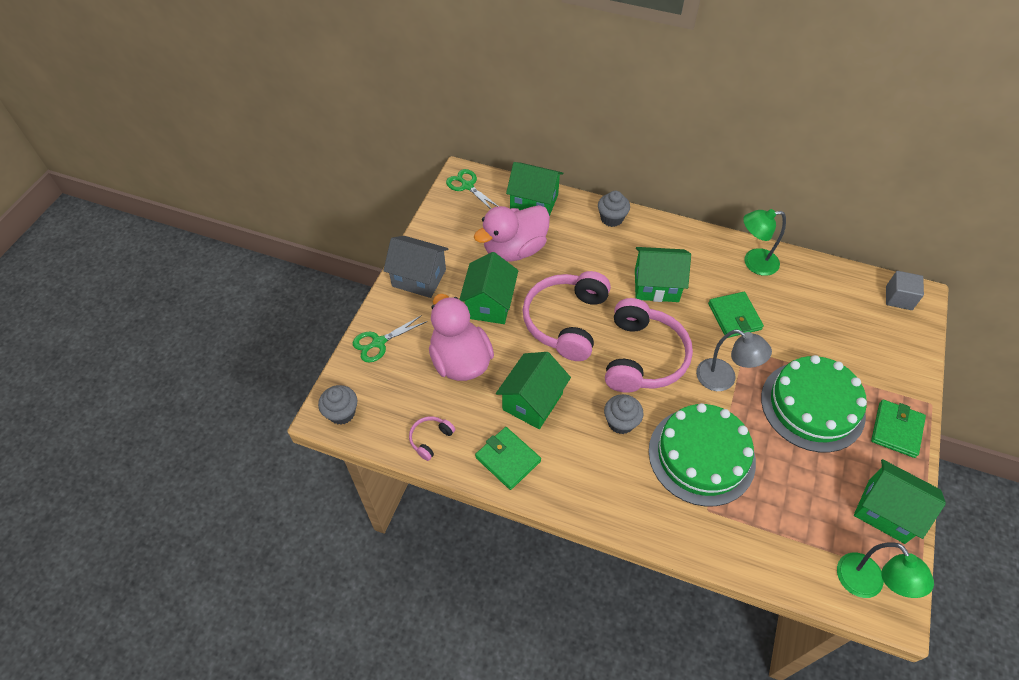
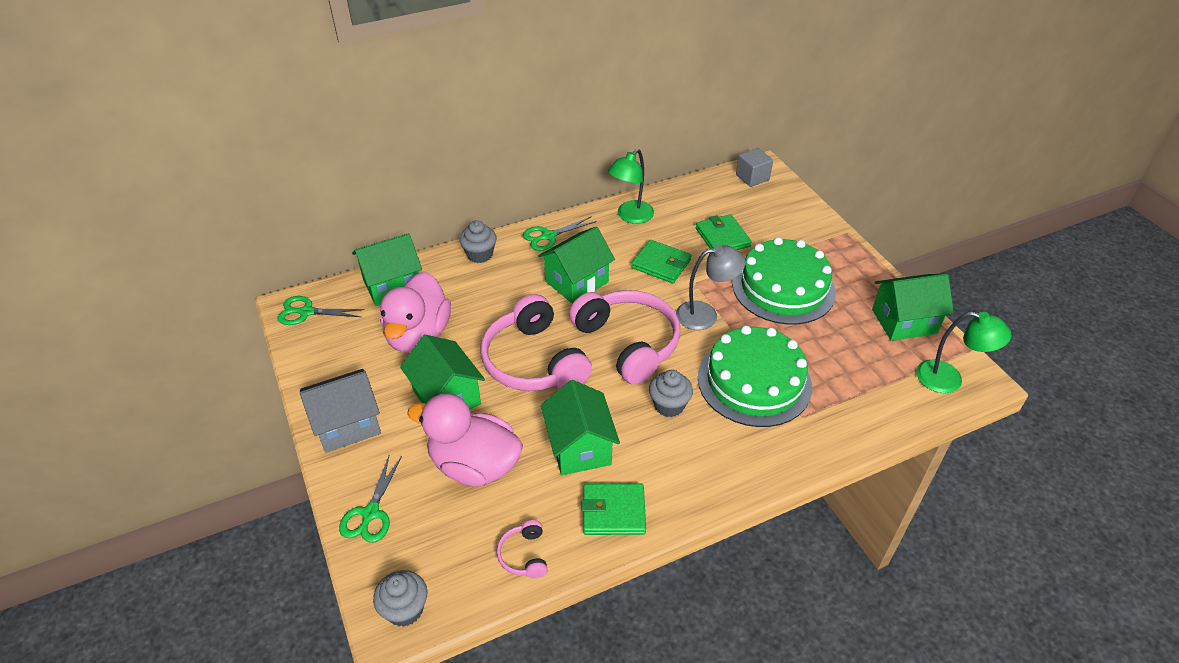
camera: 45 degrees left, 10 degrees down
green wallet [871,400,926,458] -> green wallet moved to [696,214,752,250]
none -> green scissors [523,216,597,251]

